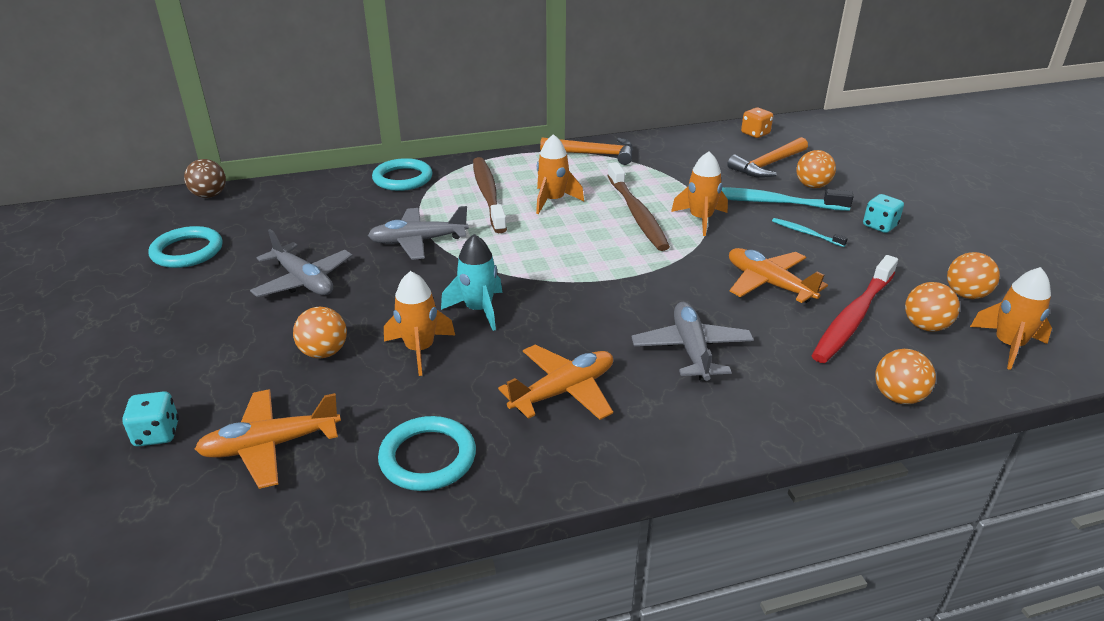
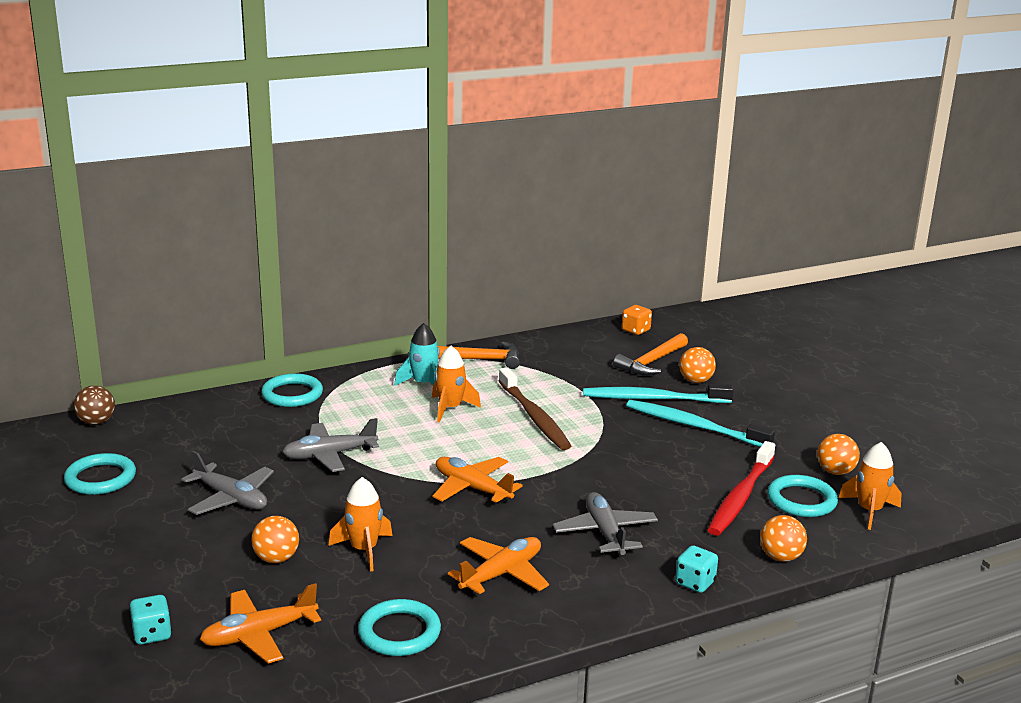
camera: 10 degrees left, 10 degrees down
turquoise rocket [441,234,503,331] -> turquoise rocket moved to [394,323,440,386]
brown toothbrush [473,157,507,233] -> none
orange rocket [671,151,728,236] -> none
orange plane [729,248,828,303] -> orange plane moved to [433,457,523,504]
turquoise toothbrush [772,218,848,247] -> turquoise toothbrush [626,400,775,447], size x2.13
turquoise dice [863,194,904,233] -> turquoise dice moved to [675,545,718,593]
orange ball [905,282,960,332] -> turquoise ring [767,475,838,517]

